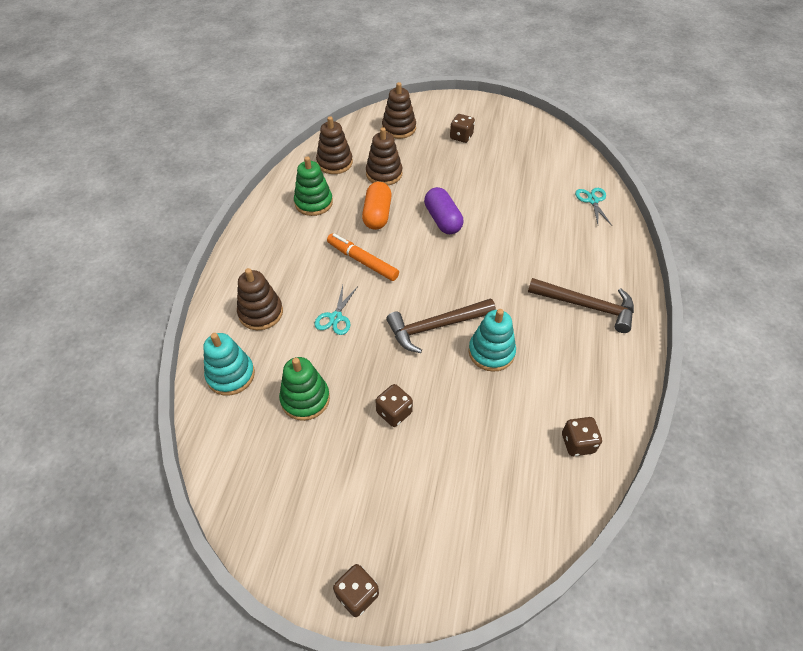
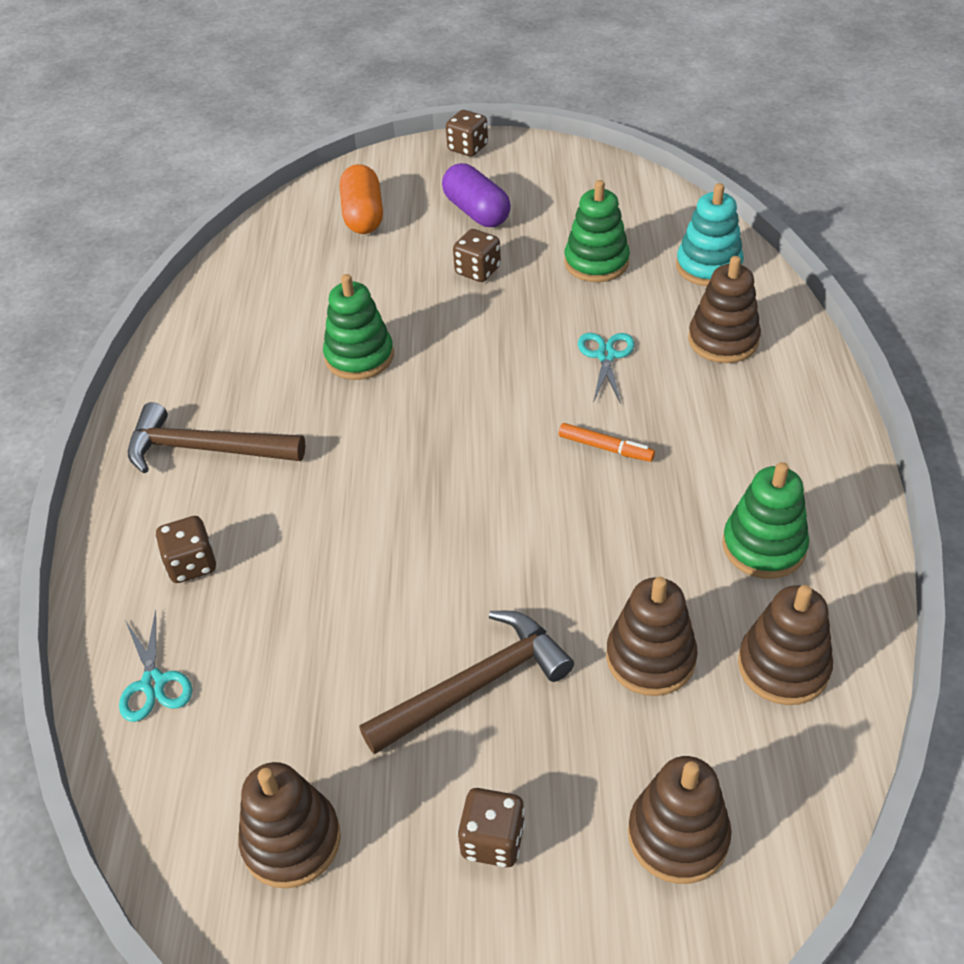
camera: 170 degrees right, 5 degrees down
orange marker [327,233,399,281] -> orange marker [559,423,655,462], size x0.63
orange capsule [362,182,392,230] -> orange capsule moved to [340,164,383,234]
brown hammer [387,298,496,353] -> brown hammer moved to [359,611,574,755]
purple capsule [424,187,463,234] -> purple capsule moved to [442,163,511,227]
turquoise stacking toy [469,309,516,372] -> green stacking toy [323,274,394,380]
brown dice [562,417,602,456] -> brown dice moved to [155,516,216,583]
none -> brown stacking toy [238,762,341,889]

